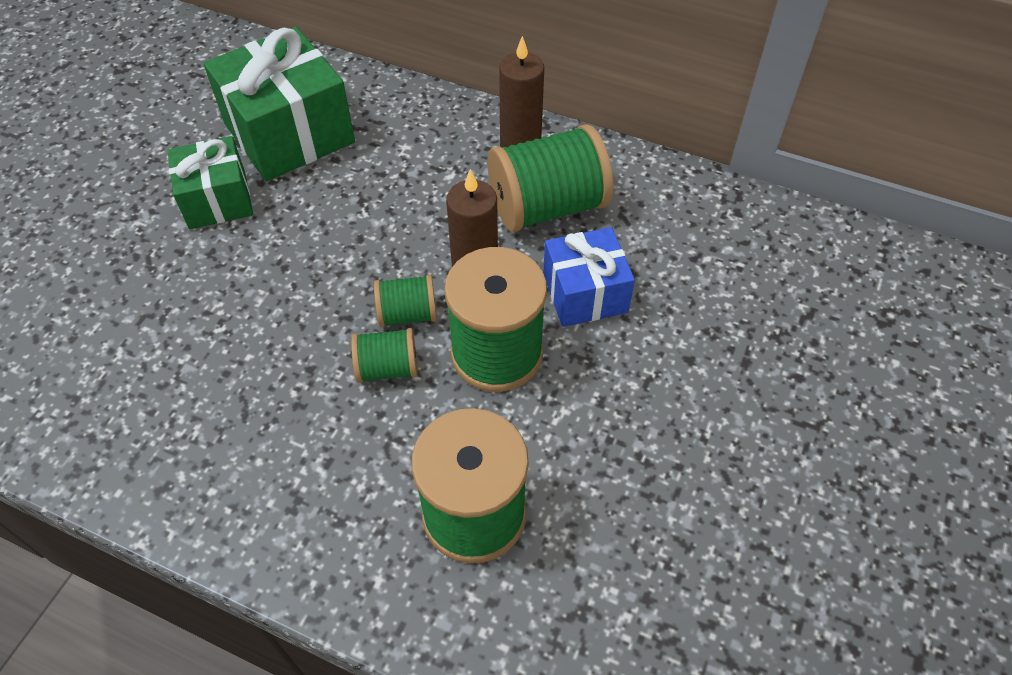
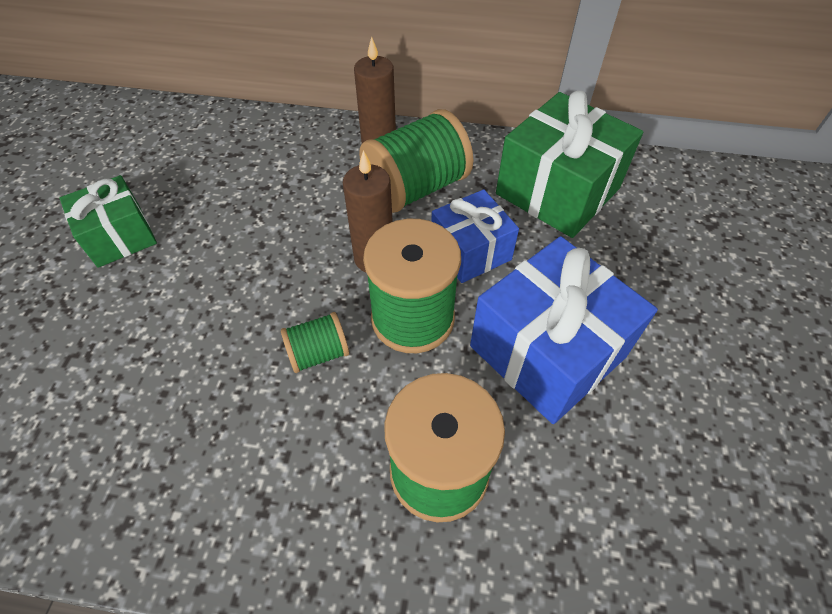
camera: 15 degrees left, 0 degrees up
green gift [203,27,355,181] -> green gift moved to [496,91,643,238]
green spool [374,274,437,327] -> none
none -> blue gift [470,236,658,424]

